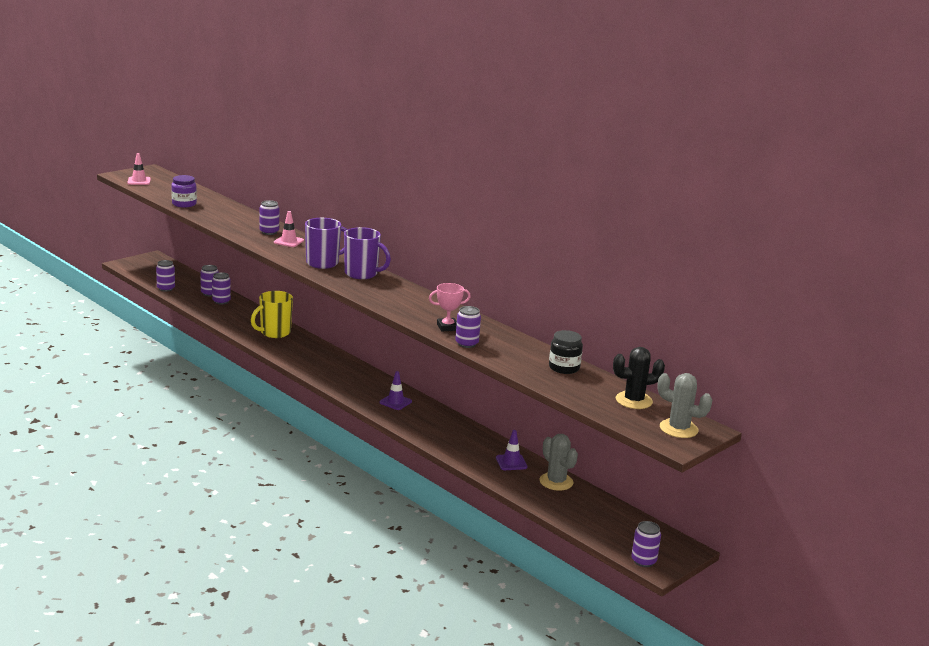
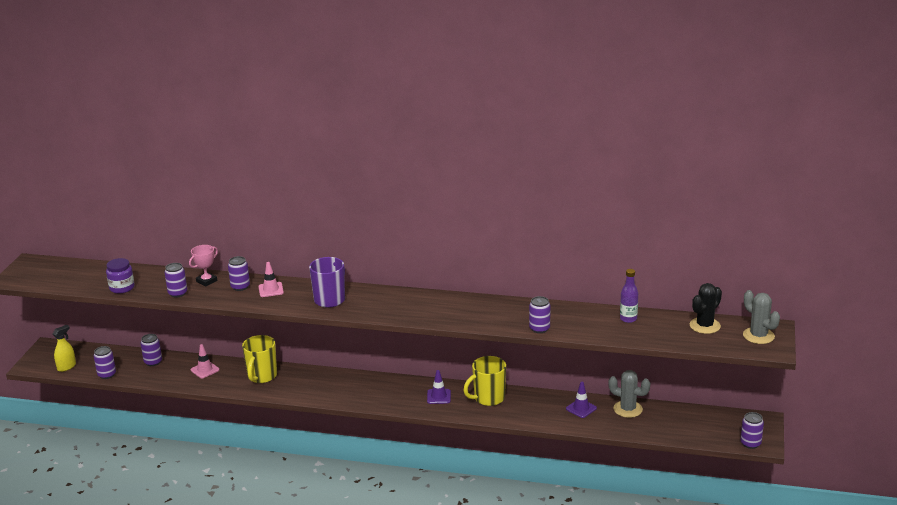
camera: 30 degrees left, 5 degrees up
pink traffic cone [127,153,151,185] -> pink traffic cone moved to [191,344,219,378]
purple can [212,272,231,304] -> purple can moved to [164,263,187,298]
purple mug [344,227,391,279] -> none
pink trophy [429,283,471,331] -> pink trophy moved to [189,245,218,287]
black jar [549,330,583,374] -> purple bottle [620,269,638,323]
grey cactus [657,373,712,438] -> grey cactus turned 60 degrees clockwise [743,290,780,344]
none -> yellow spray bottle [53,325,76,372]
none -> yellow mug [463,356,506,406]

